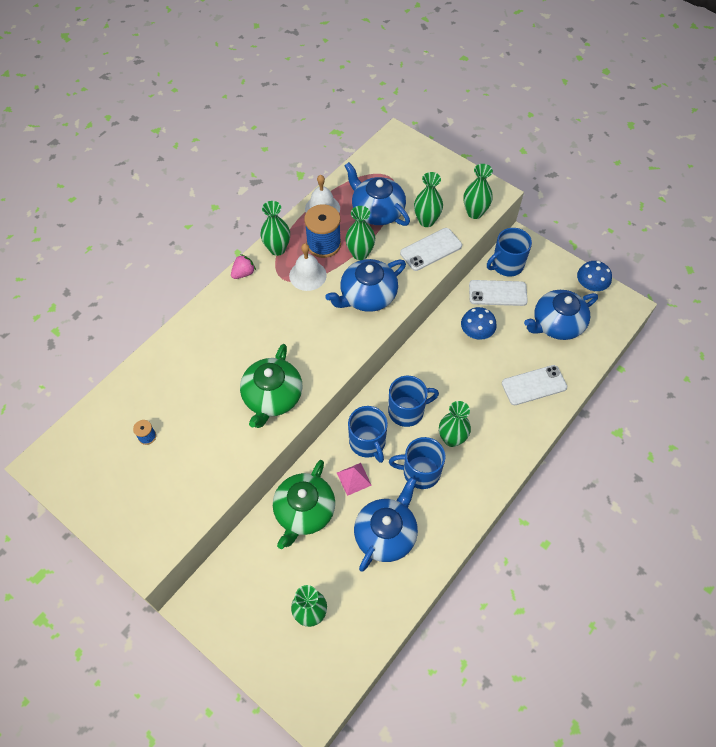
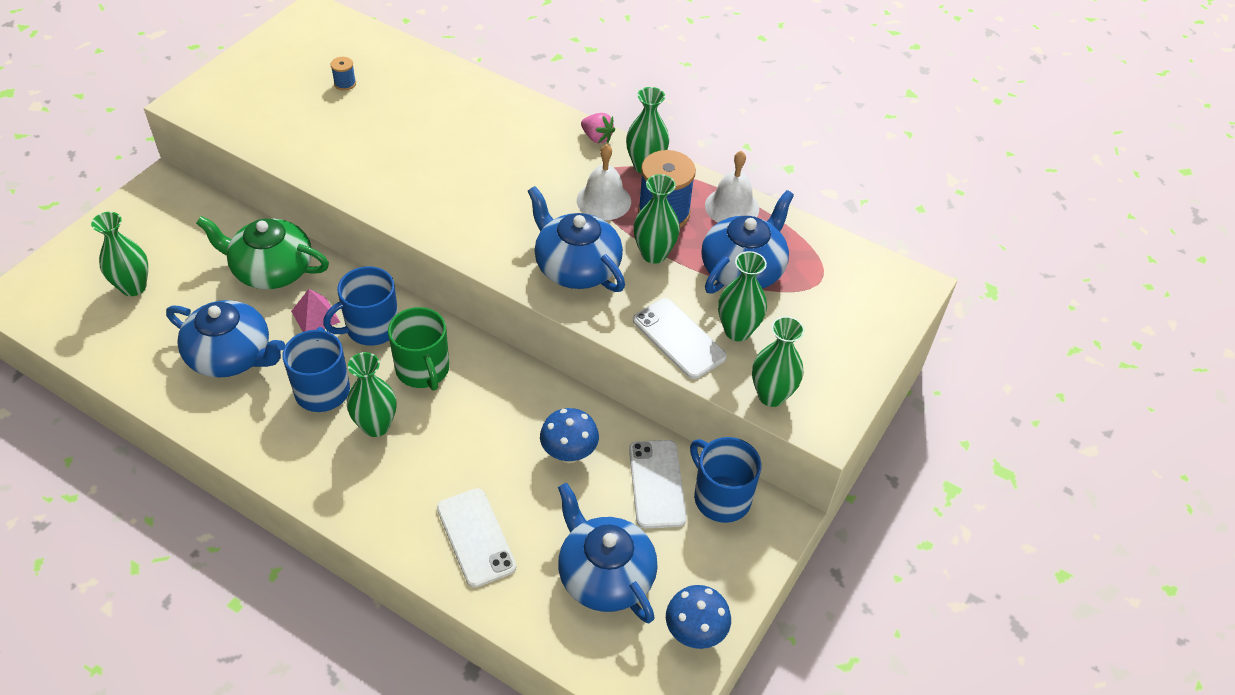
camera: 80 degrees right, 10 degrees down
green teapot [240,344,303,428] -> none
blue mug [388,376,439,427] -> green mug [388,307,449,391]

